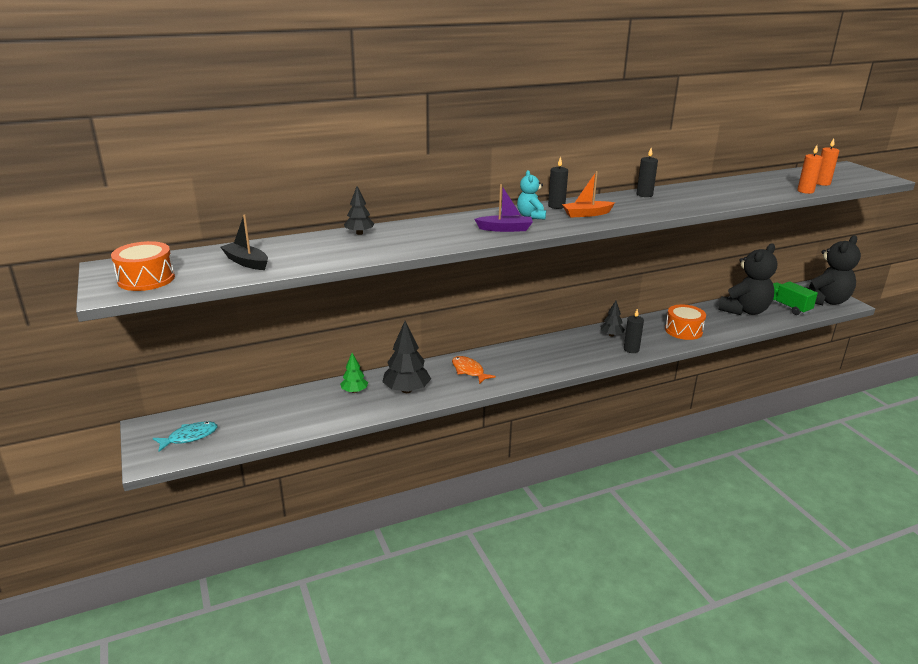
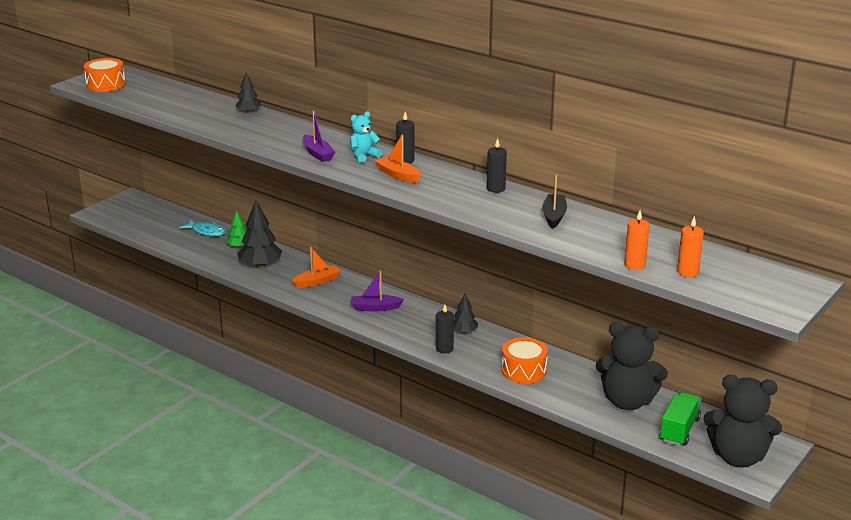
camera: 60 degrees right, 0 degrees up
turquoise fish [153,421,217,452] -> turquoise fish moved to [180,220,226,236]
black boat [221,215,268,270] -> black boat moved to [542,174,567,229]
orange fish [452,356,496,384] -> orange boat [292,247,340,288]
none -> purple boat [351,271,404,311]

